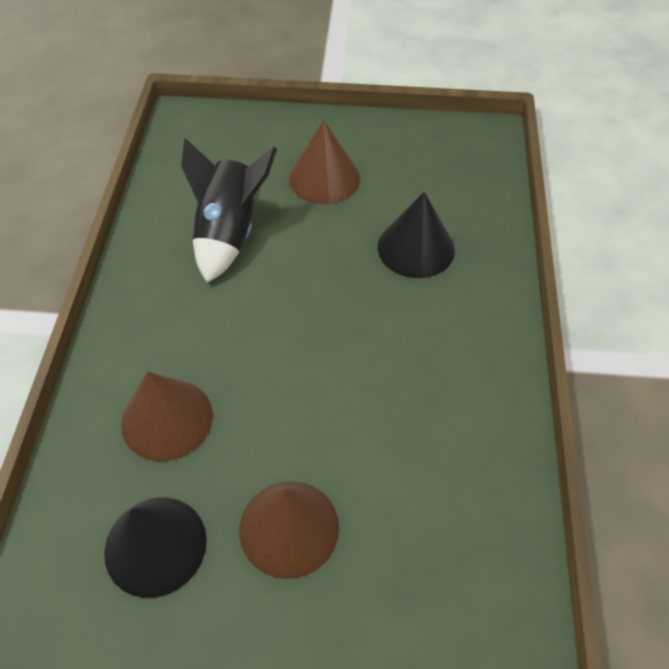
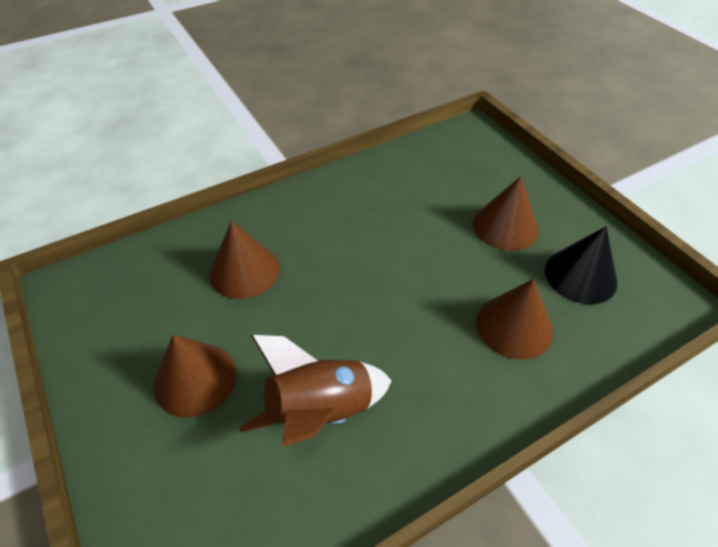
camera: 125 degrees left, 5 degrees down
black rocket [181,138,277,283] -> brown rocket [240,335,392,447]
black cone [378,192,455,278] -> brown cone [209,221,279,299]

